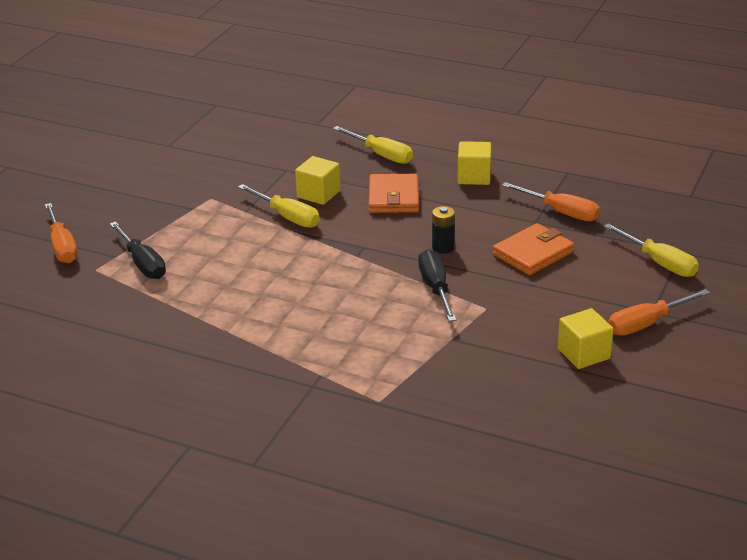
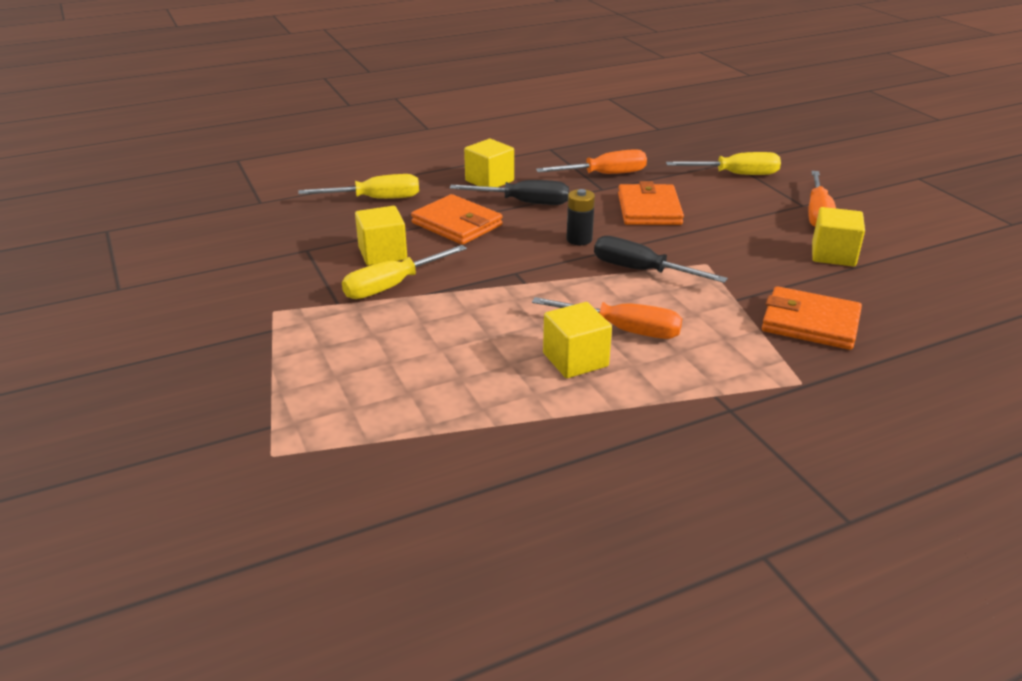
camera: 50 degrees left, 0 degrees up
orange screwdriver [45,203,78,263] -> orange screwdriver moved to [532,297,682,339]
black screwdriver [110,222,166,279] -> black screwdriver moved to [450,180,569,205]
yellow screwdriver [238,184,320,228] -> yellow screwdriver turned 150 degrees clockwise [342,245,467,299]
none -> yellow cube [543,302,612,378]
none -> orange wallet [762,286,862,350]

